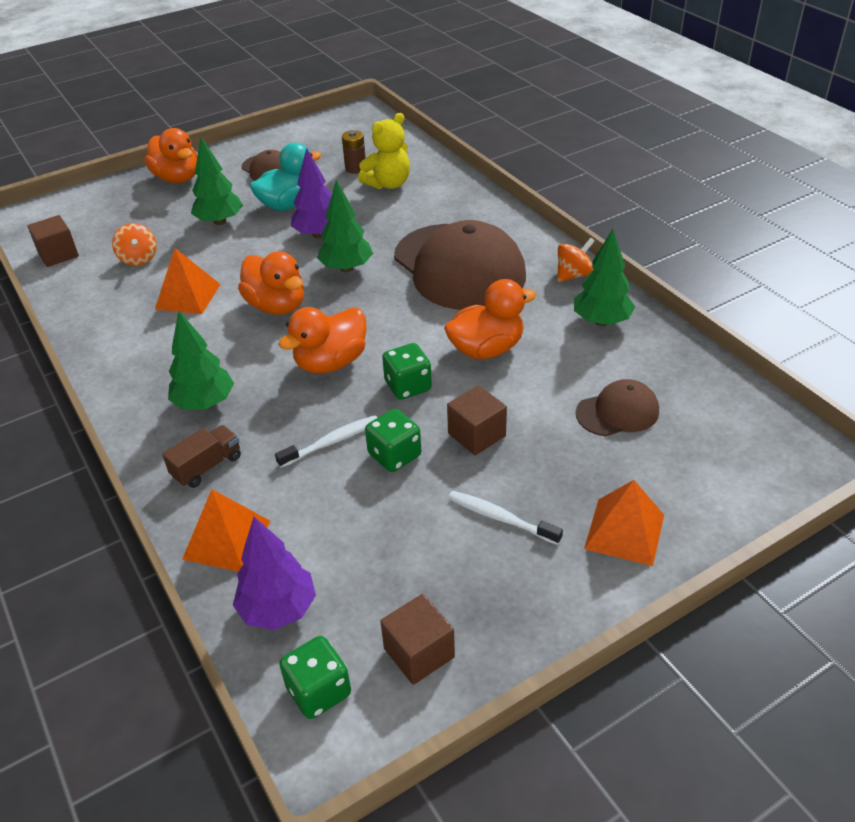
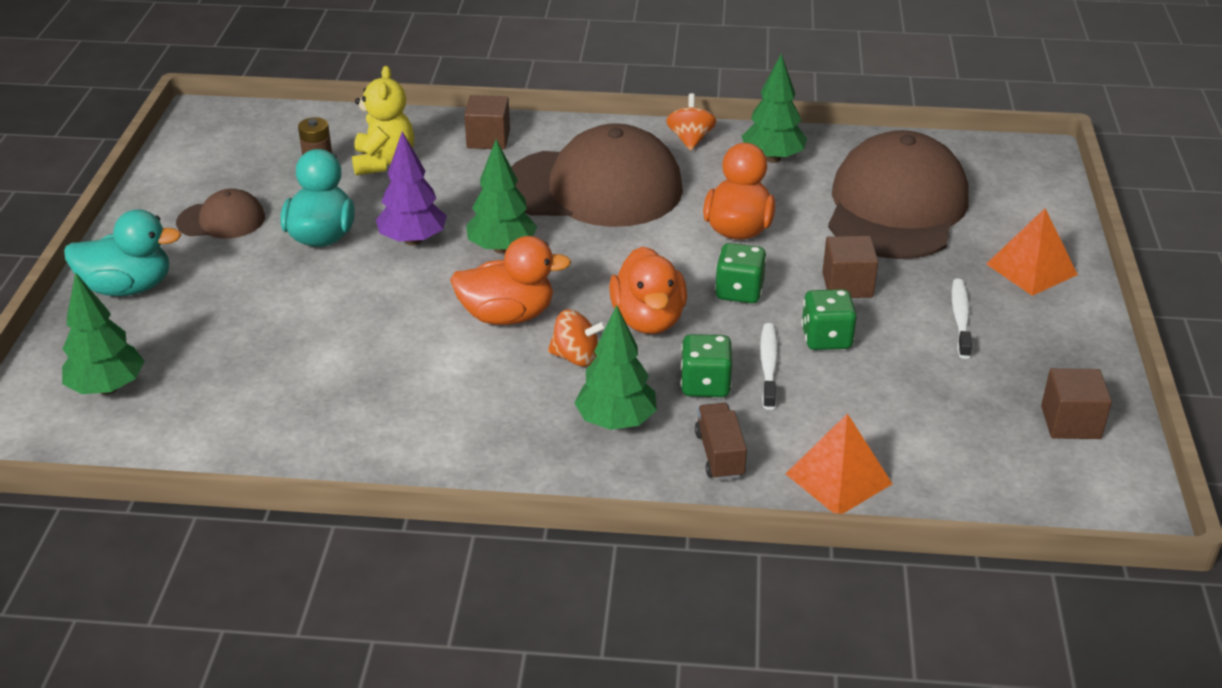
camera: 55 degrees left, 5 degrees down
brown cube [27,215,79,267] -> brown cube moved to [464,95,510,150]
orange spinning top [112,223,157,266] -> orange spinning top moved to [548,309,607,367]
orange duck [144,128,197,183] -> turquoise duck [64,209,181,296]
orange pyramid [155,248,221,314] -> none
green tree [191,137,243,225] -> green tree moved to [62,272,144,395]
purple tree [233,517,316,630] -> none
green dice [279,636,351,719] -> green dice moved to [681,334,732,397]
white toothbrush [448,491,563,545] -> white toothbrush turned 120 degrees clockwise [952,279,972,359]
brown cap [576,379,659,436] -> brown cap [828,130,969,259], size x2.13

